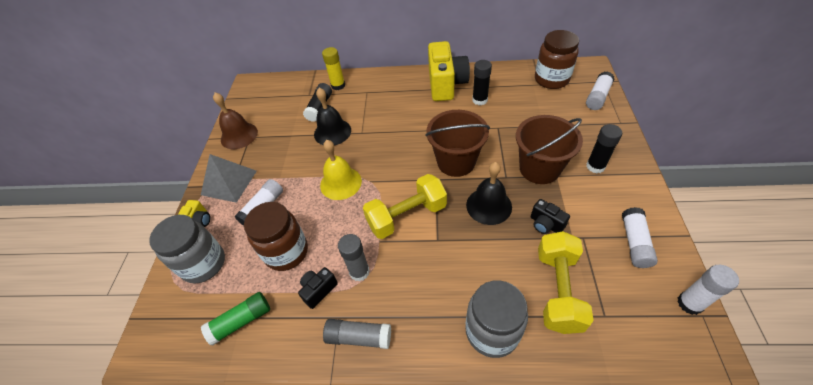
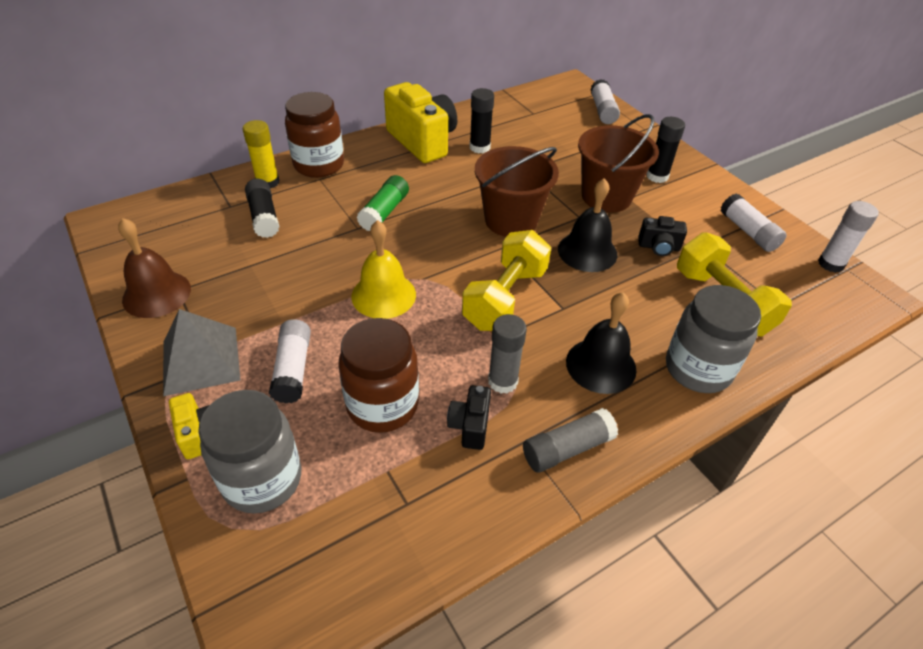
camera: 40 degrees left, 5 degrees down
green glue stick [201,292,270,346] -> green glue stick moved to [357,175,409,231]
black bell [314,88,351,145] -> black bell moved to [566,292,637,394]
brown jar [535,30,579,89] -> brown jar moved to [285,92,344,178]

